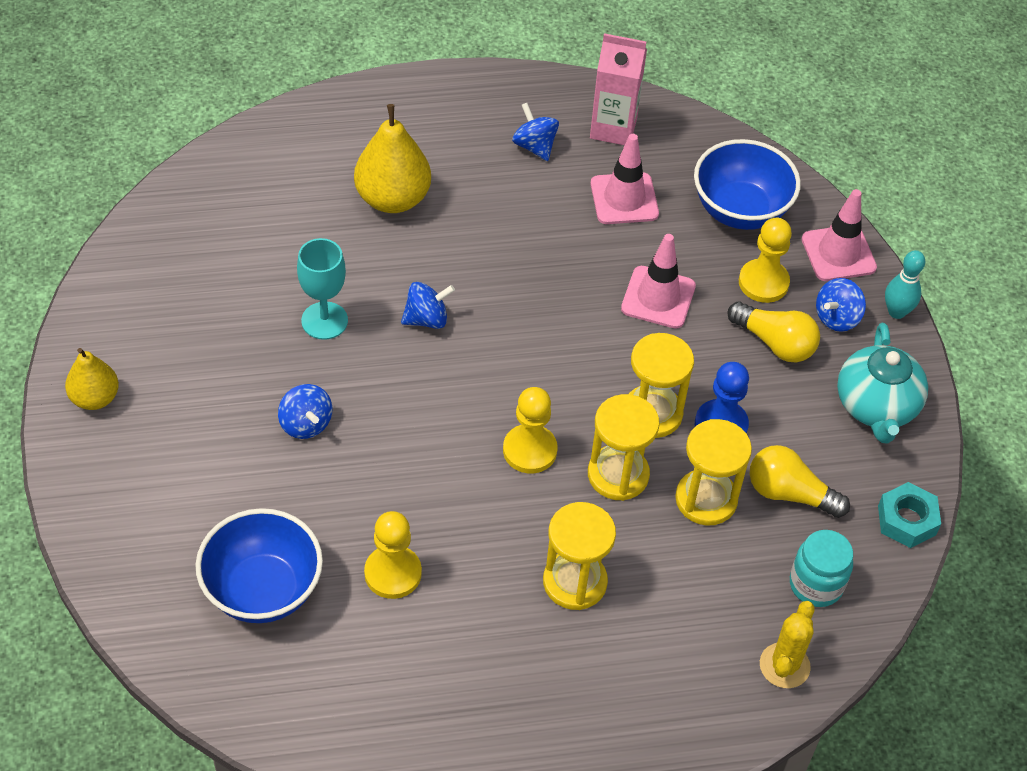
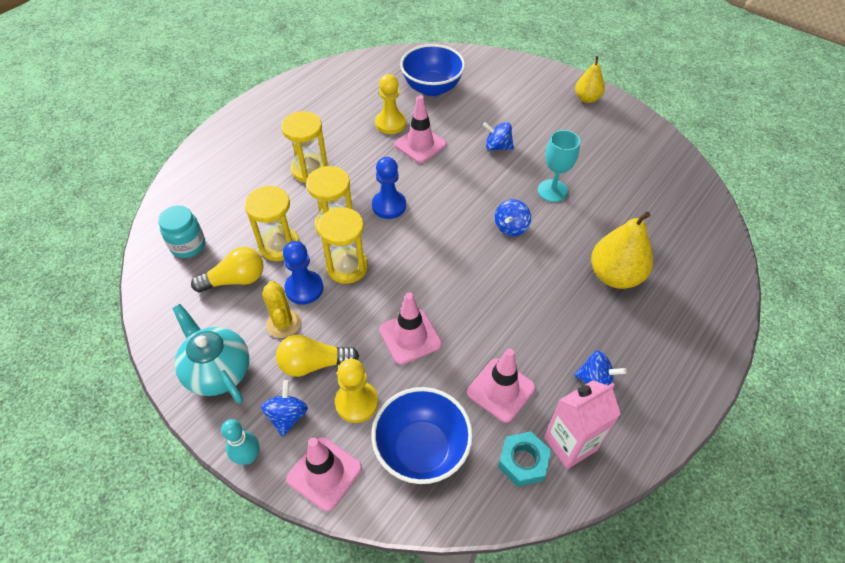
camera: 140 degrees right, 0 degrees up
yellow pawn [503,387,558,474] -> blue pawn [372,157,406,219]
yellow cactus [760,601,815,688] -> yellow cactus moved to [262,281,301,338]
turquoise nut [878,482,941,548] -> turquoise nut moved to [498,432,551,487]
none -> pink traffic cone [394,95,447,163]

